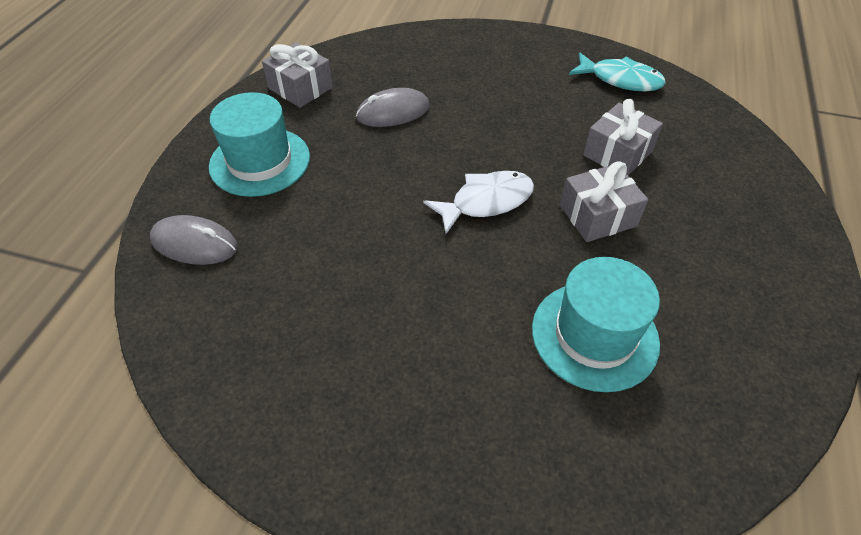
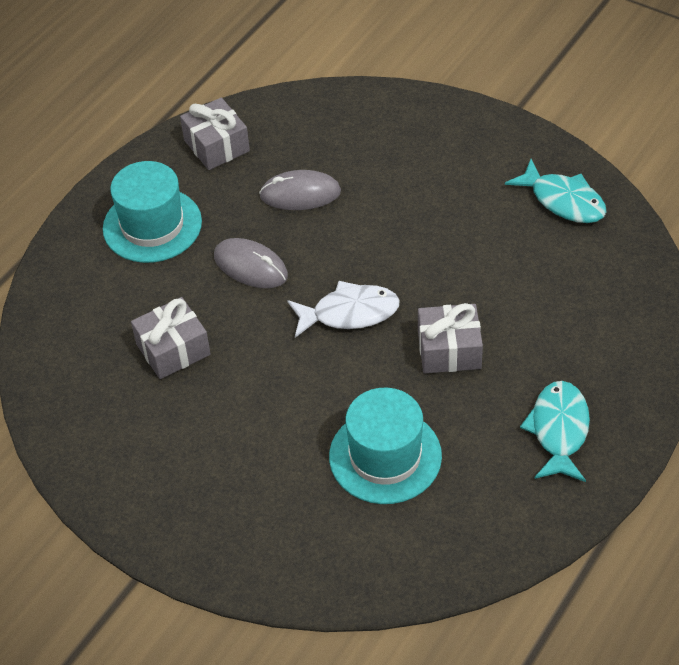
camera: 20 degrees right, 0 degrees up
grey mouse [150,215,238,265] -> grey mouse moved to [214,238,288,288]
grey gift [583,99,663,175] -> grey gift moved to [131,297,211,379]
none -> turquoise fish [520,381,590,482]

